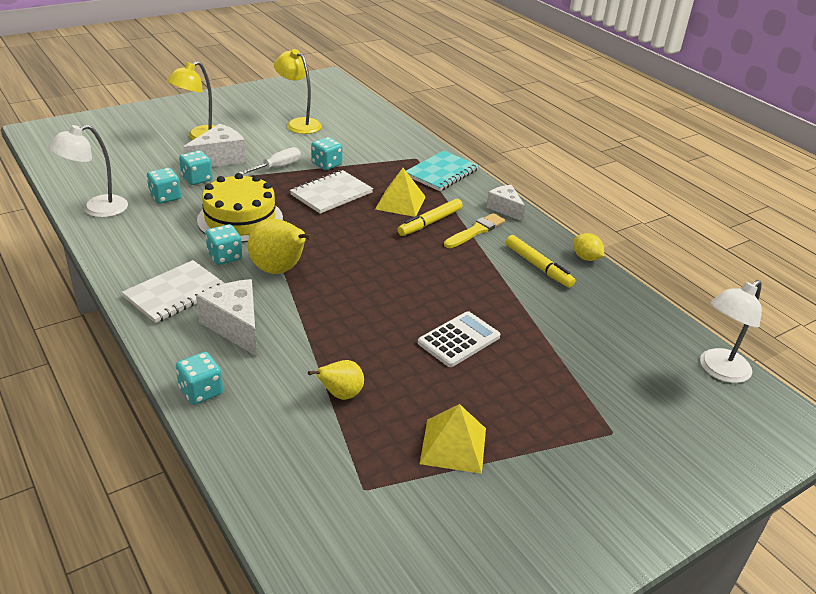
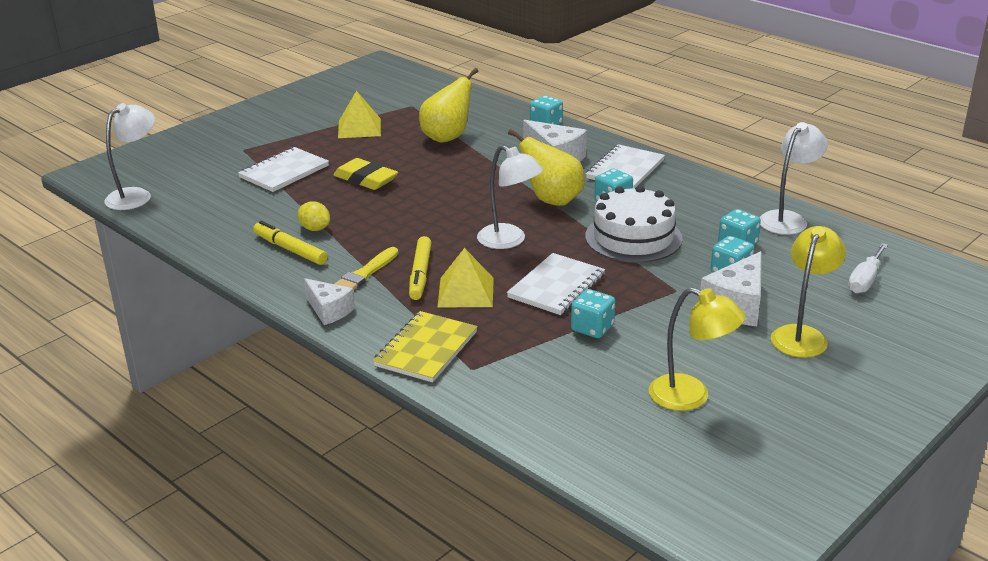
camera: 170 degrees right, 5 degrees down
yellow cake [197,173,283,243] -> white cake [585,185,683,263]
white screwdriver [239,147,301,175] -> white screwdriver moved to [848,243,888,294]
yellow pear [308,360,364,400] -> yellow pear [419,68,478,143], size x1.66
yellow marker [398,199,463,236] -> yellow marker turned 150 degrees clockwise [409,236,432,300]
turquoise notebook [406,151,479,191] -> yellow notebook [373,311,478,382]
white calculator [418,311,500,367] -> yellow eraser [334,158,398,190]
yellow lemon [573,233,604,261] -> yellow lemon moved to [298,201,330,231]
none -> white notebook [238,147,329,192]
none -> white lamp [477,145,543,249]

